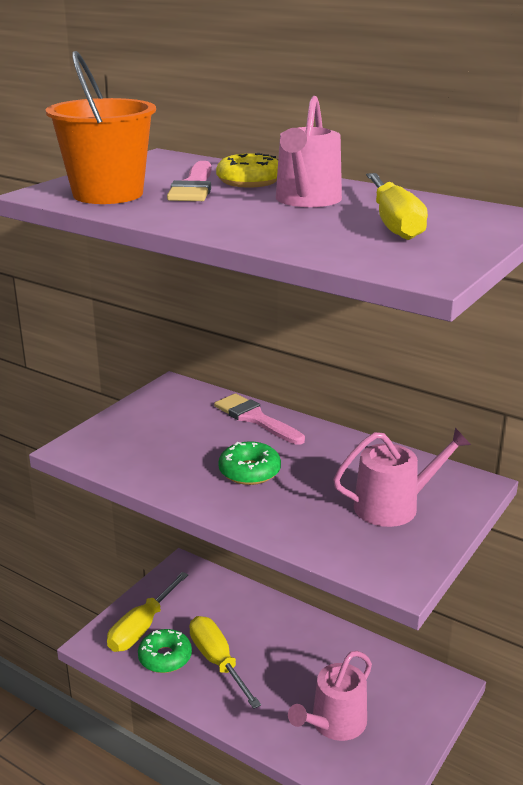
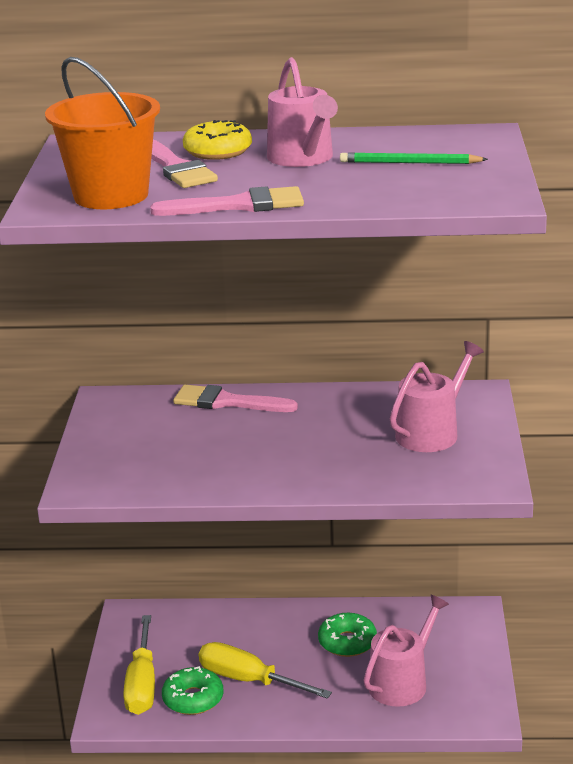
camera: 30 degrees left, 0 degrees up
green donut [218,441,281,485] -> green donut moved to [318,613,377,657]
pink watering can [288,651,372,741] -> pink watering can turned 150 degrees counterclockwise [363,595,449,707]
yellow screwdriver [366,173,428,240] -> green pencil [340,152,488,164]
none -> pink brush [150,186,304,216]

